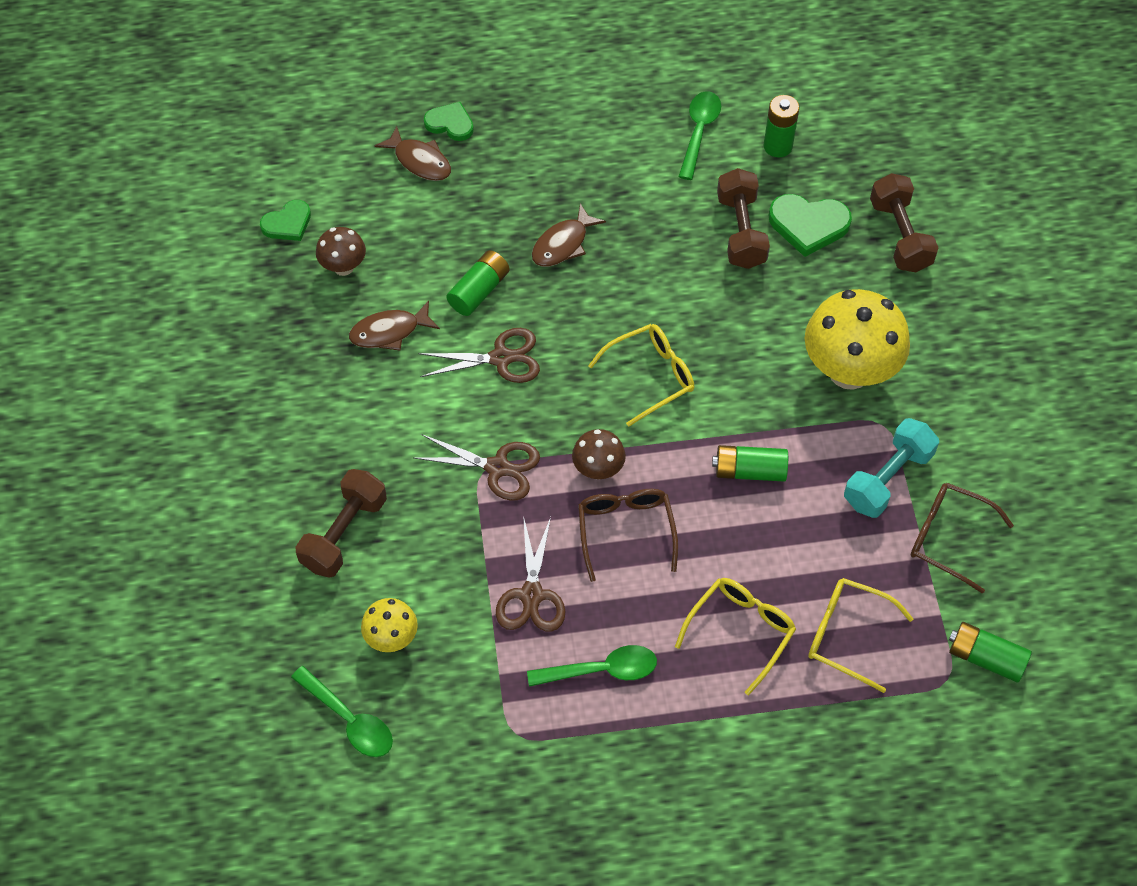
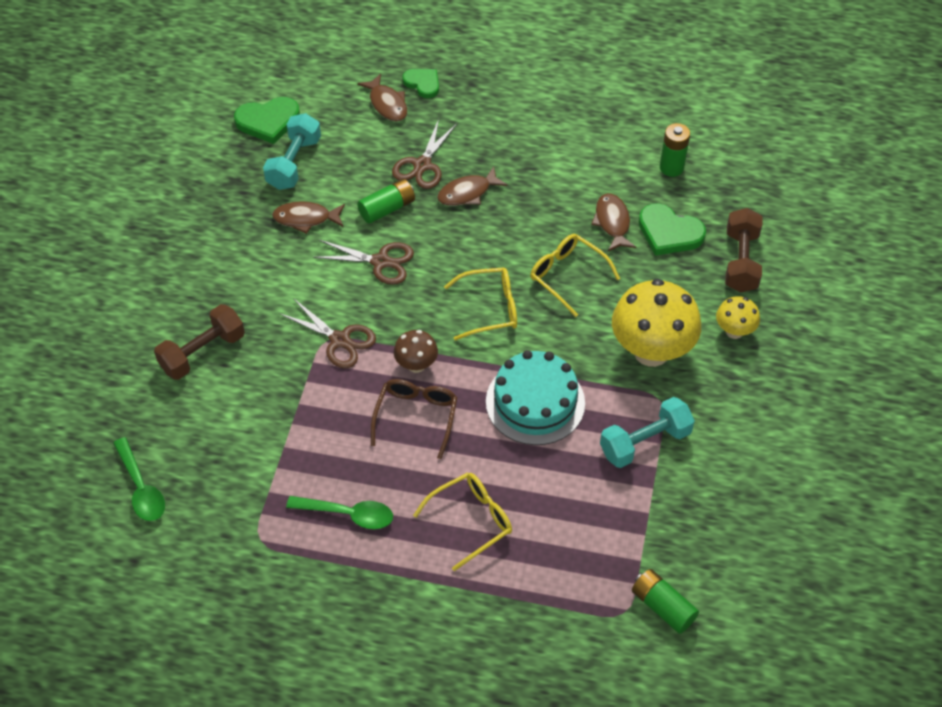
camera: 20 degrees right, 5 degrees down
green heart [260,200,311,241] -> green heart [234,97,300,144], size x1.53
brown mushroom [316,227,366,276] -> turquoise dumbbell [263,113,321,190]
yellow mushroom [361,598,418,652] -> yellow mushroom moved to [716,296,760,339]
brown scissors [496,515,566,632] -> brown scissors moved to [392,119,457,189]
green spoon [679,91,721,180] -> none
green battery [712,445,788,482] -> turquoise cake [486,350,585,445]
brown dumbbell [717,168,770,269] -> brown fish [591,193,636,251]
yellow glasses [808,578,914,693] -> yellow glasses moved to [530,234,620,317]
brown glasses [911,483,1014,594] -> none

